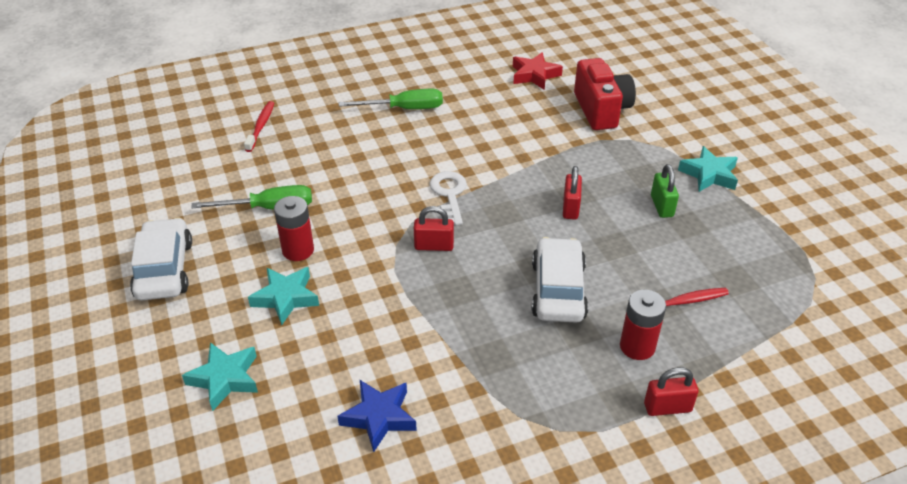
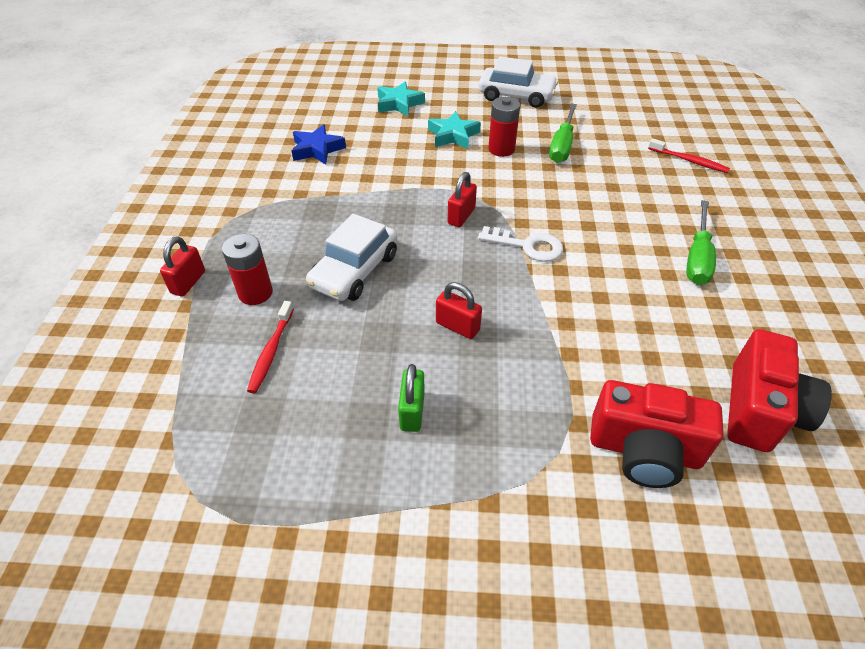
camera: 115 degrees right, 5 degrees up
red star [513,52,563,90] -> red camera [727,329,832,452]
white car [532,237,588,323] -> white car turned 90 degrees clockwise [306,214,397,301]
green padlock [651,164,679,218] -> green padlock turned 75 degrees clockwise [398,364,425,432]
turquoise star [678,146,738,192] -> none

